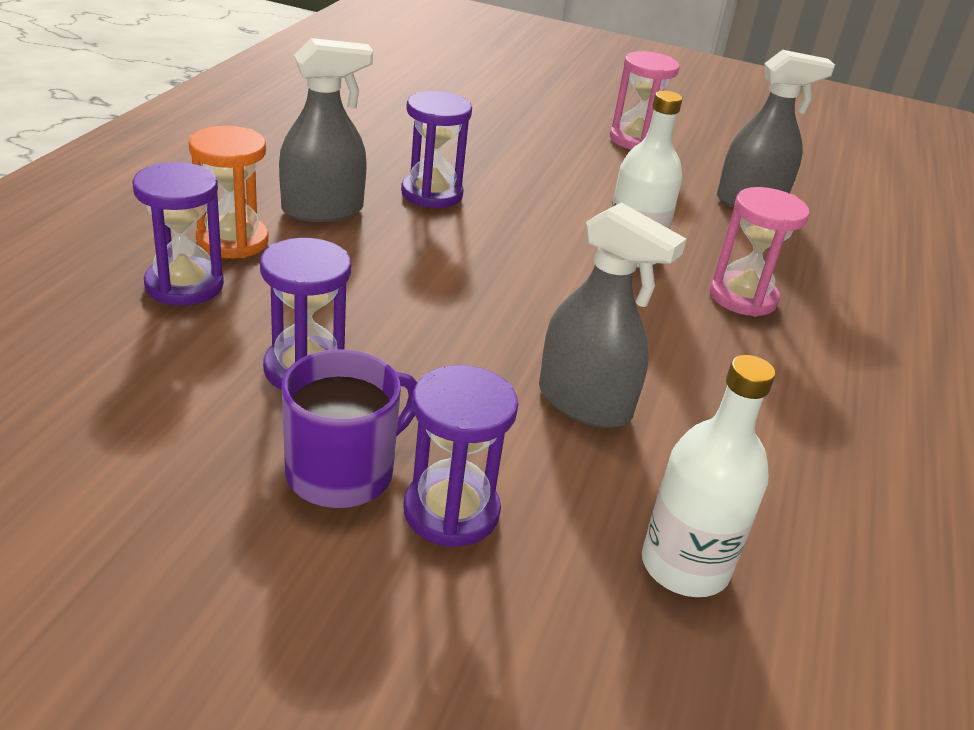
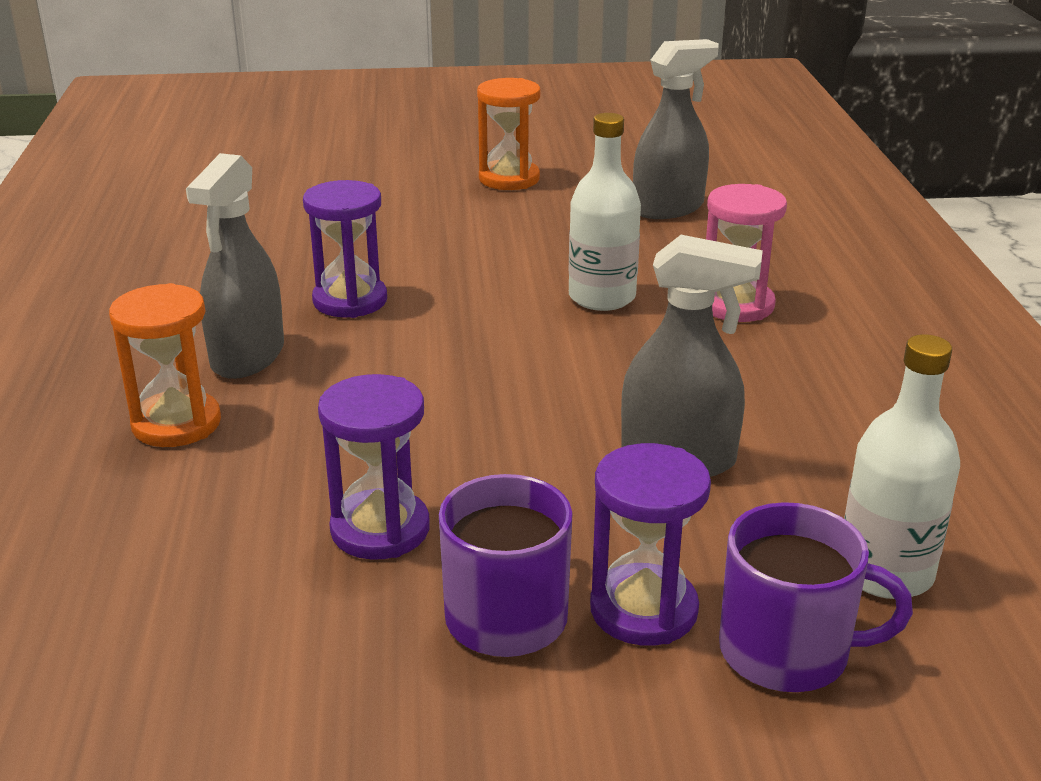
camera: 20 degrees left, 5 degrees down
purple hourglass [132,162,224,306] -> none
grey spray bottle [279,38,373,222] -> grey spray bottle turned 150 degrees clockwise [186,153,284,379]
pink hourglass [610,51,680,150] -> orange hourglass [477,78,540,190]
none -> purple mug [719,502,913,692]

